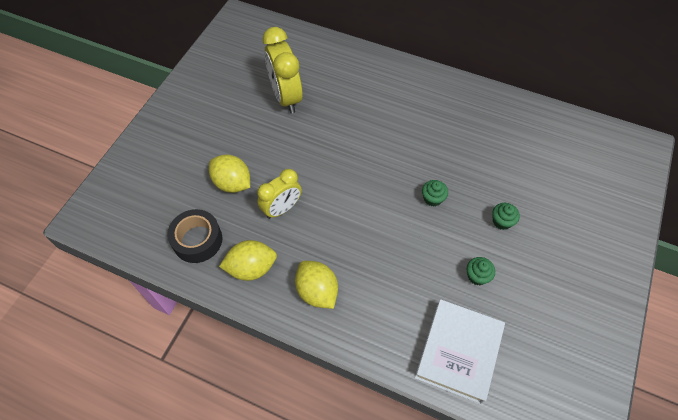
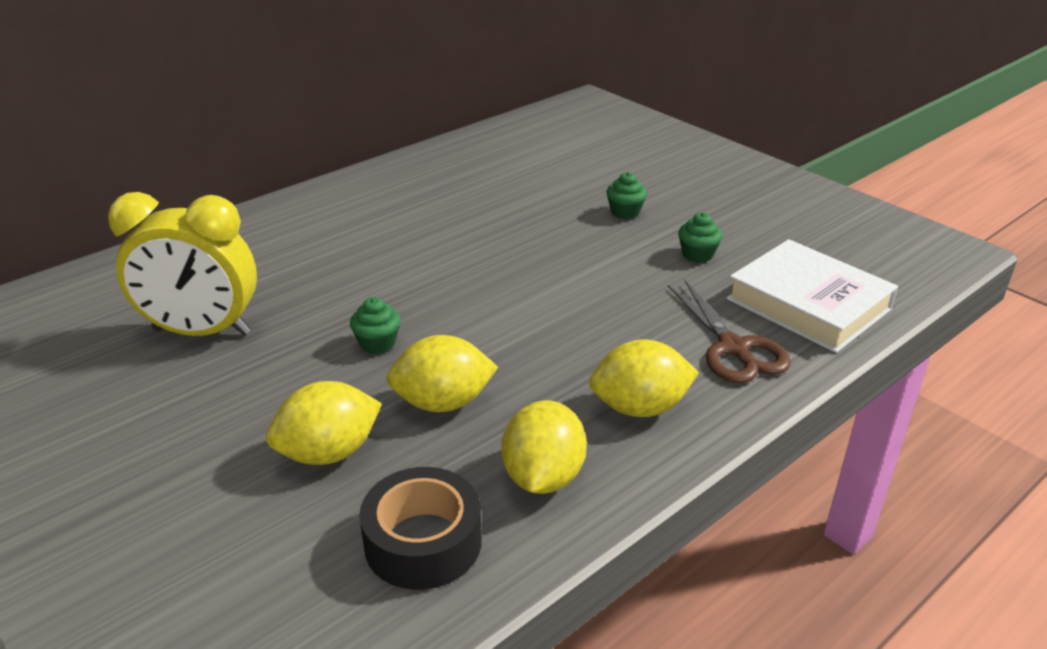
camera: 65 degrees left, 25 degrees down
yellow clock [257,169,302,219] -> yellow lemon [386,335,498,412]
green cupcake [422,180,448,207] -> green cupcake moved to [350,297,401,354]
none -> brown scissors [668,280,791,383]

